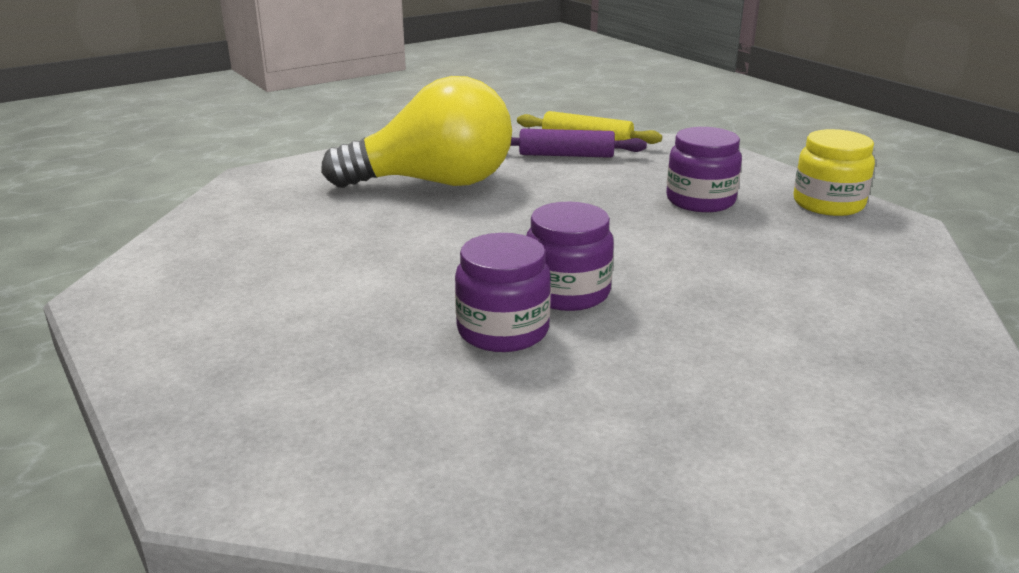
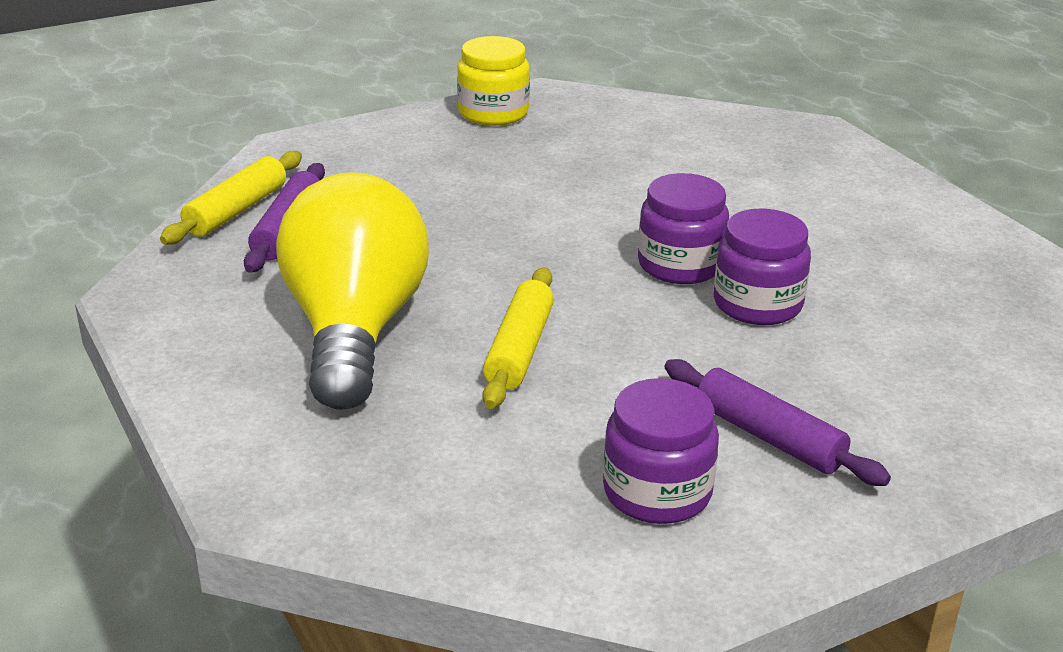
camera: 85 degrees left, 5 degrees up
purple jar [666,127,742,212] -> purple jar moved to [603,378,719,524]
none -> yellow rolling pin [483,267,554,409]
none -> purple rolling pin [664,359,891,486]

